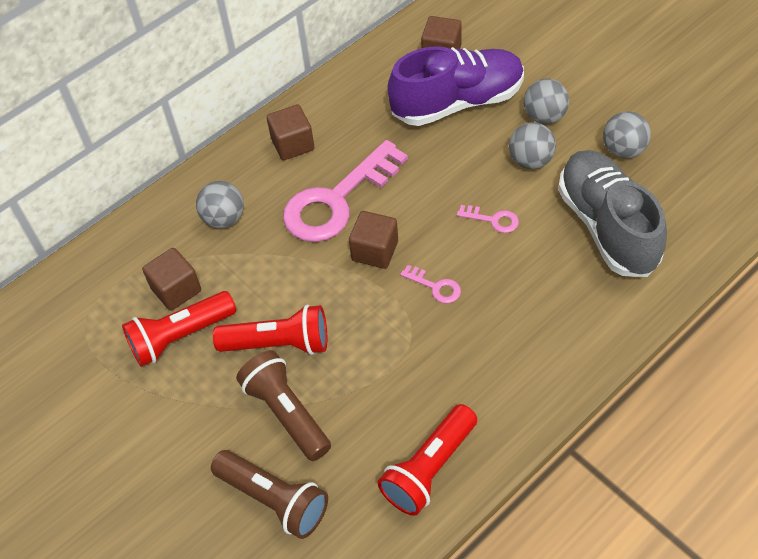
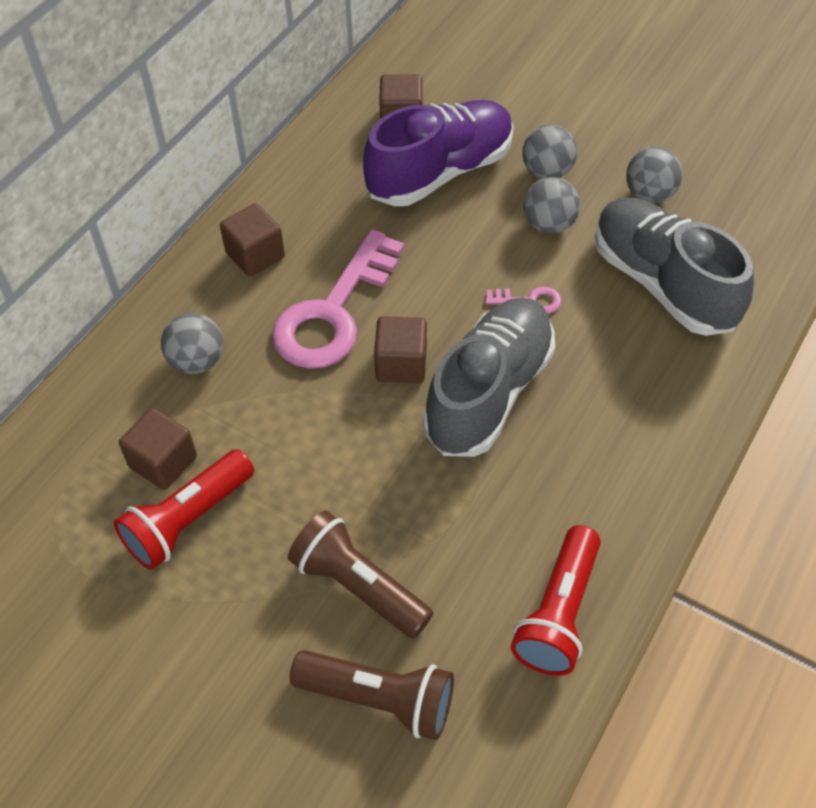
camera: 20 degrees left, 0 degrees up
red flashlight [213,305,327,355] -> none
pink key [400,265,461,303] -> grey shoe [423,298,555,457]

